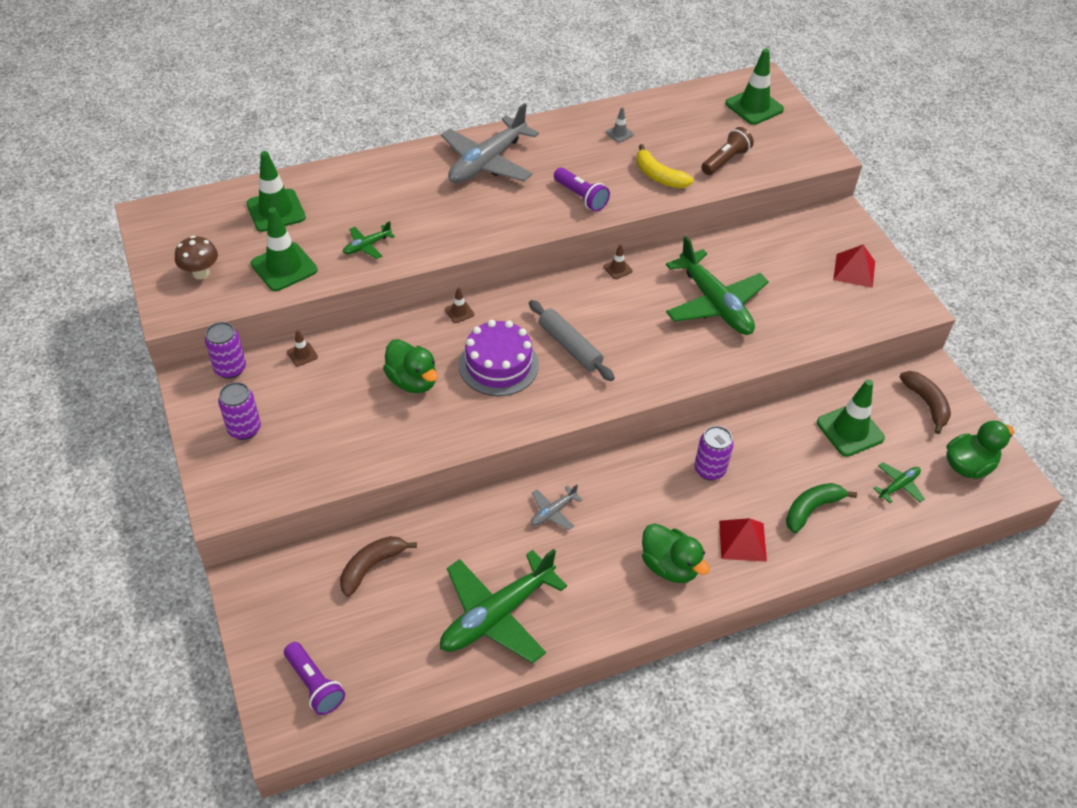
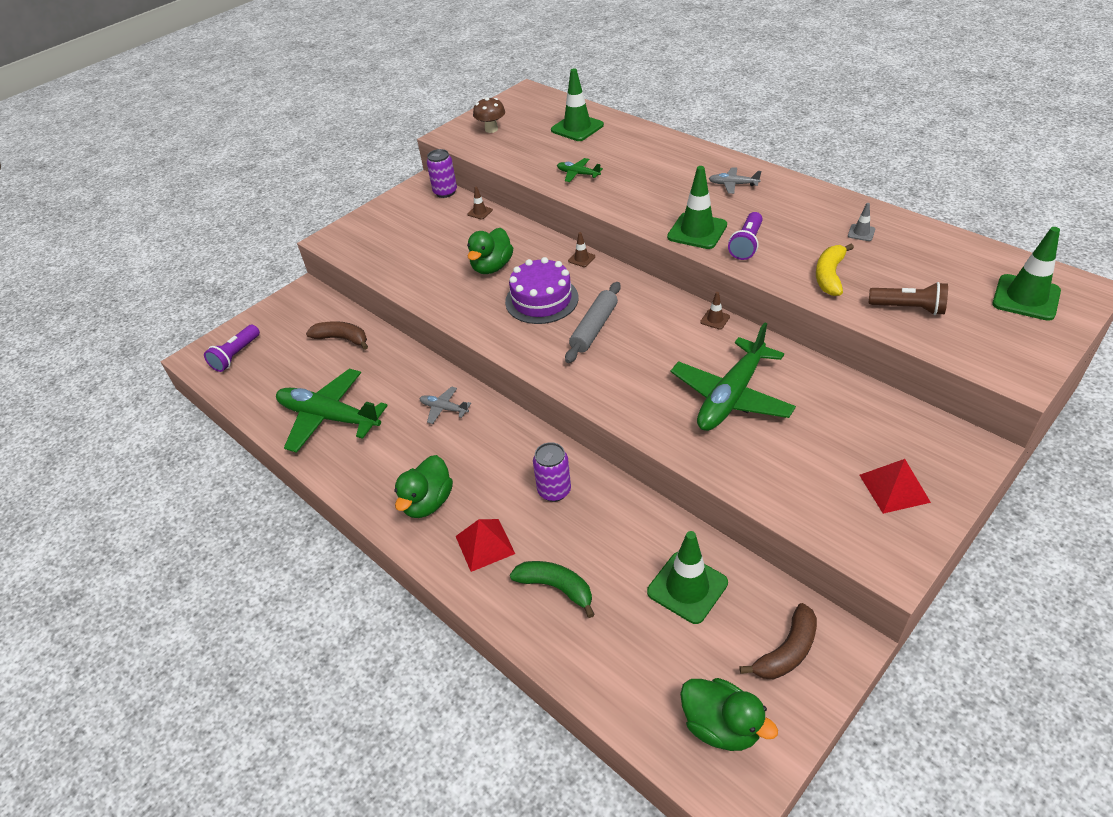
camera: 70 degrees right, 5 degrees down
purple can [218,382,261,440] -> none
green traffic cone [251,207,318,291] -> green traffic cone moved to [667,166,727,249]
grey plane [441,103,539,183] -> grey plane [709,167,761,194], size x0.45
green plane [873,462,925,503] -> none

